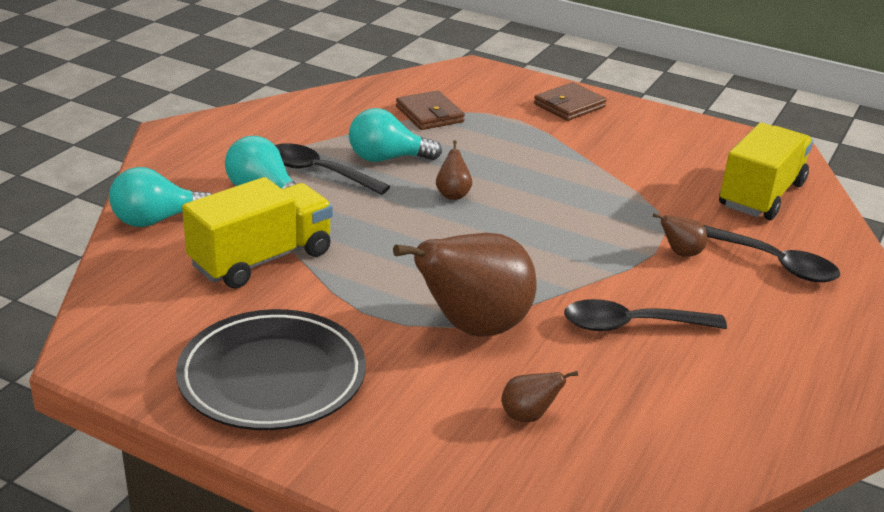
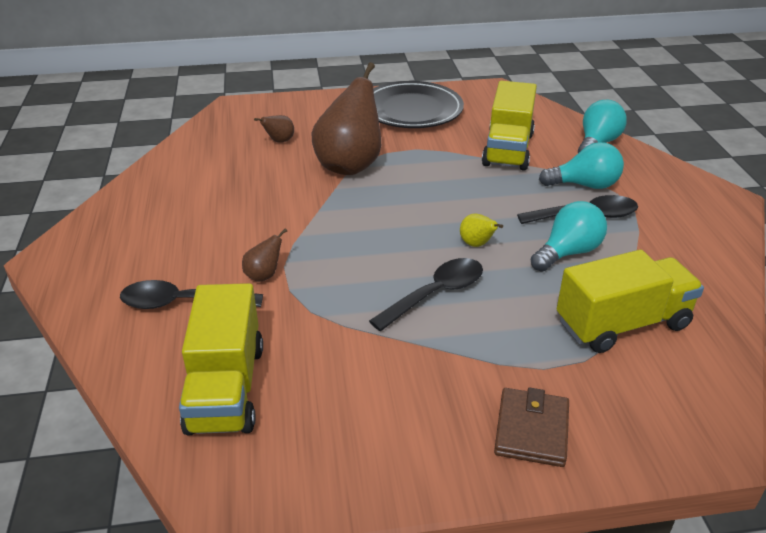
camera: 145 degrees right, 5 degrees up
brown wallet [396,90,465,130] -> yellow truck [557,250,704,353]
brown pear [436,140,472,200] -> yellow pear [460,213,503,247]
black spoon [564,299,727,331] -> black spoon moved to [369,258,483,331]

